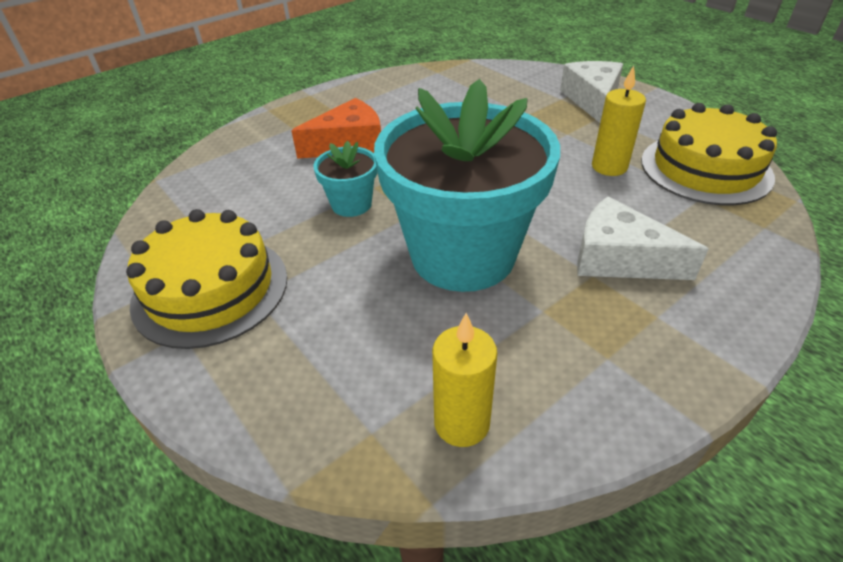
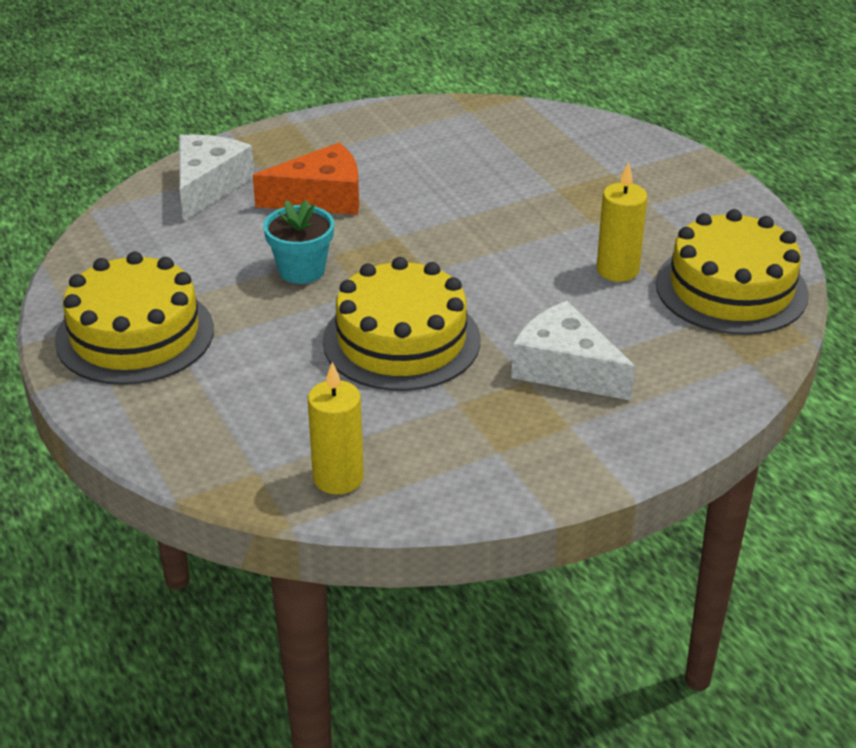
camera: 10 degrees right, 5 degrees down
turquoise flower pot [374,79,560,292] -> yellow cake [323,257,480,391]
white cheese [560,61,623,123] -> white cheese moved to [179,134,254,221]

